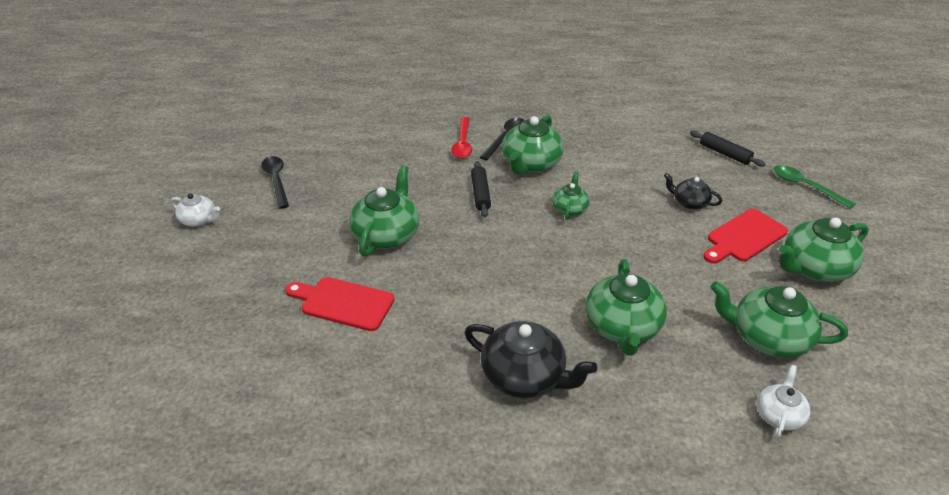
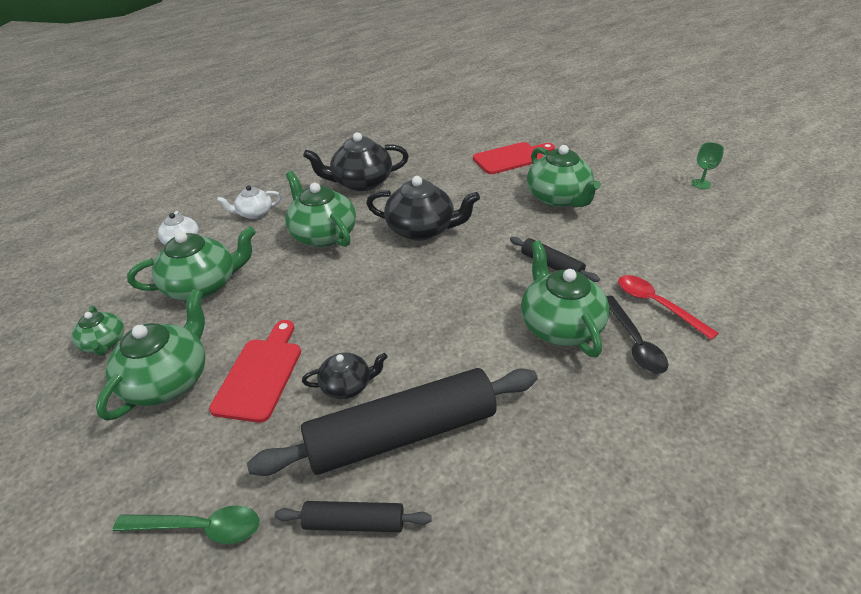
camera: 140 degrees right, 0 degrees up
white teapot [171,193,220,227] -> white teapot moved to [217,185,282,219]
black spoon [261,156,289,209] -> green goblet [691,142,724,189]
green teapot [552,171,589,220] -> green teapot moved to [72,306,124,356]
none -> black rolling pin [247,368,538,476]
none -> black teapot [366,176,480,241]

